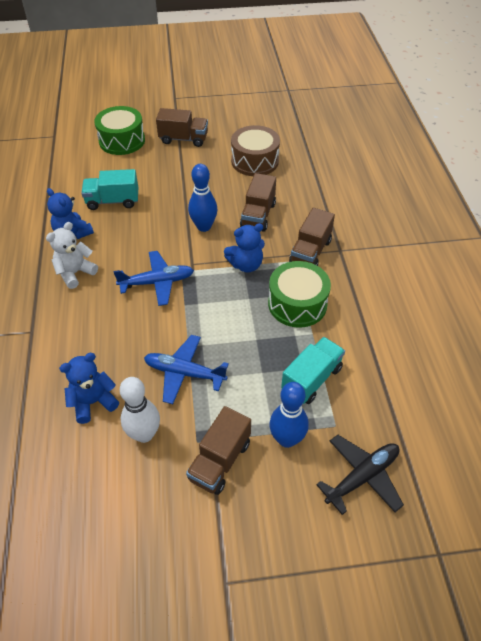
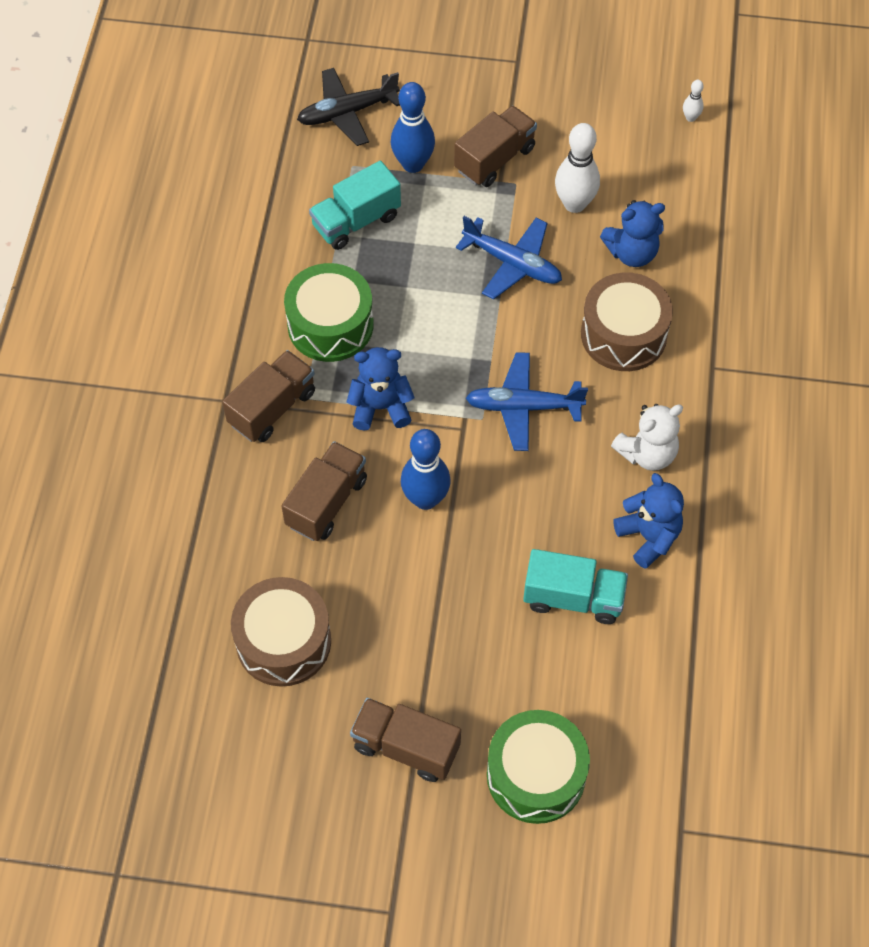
camera: 165 degrees left, 10 degrees up
none -> brown drum [581,272,673,371]
none -> white bowling pin [683,80,704,122]

